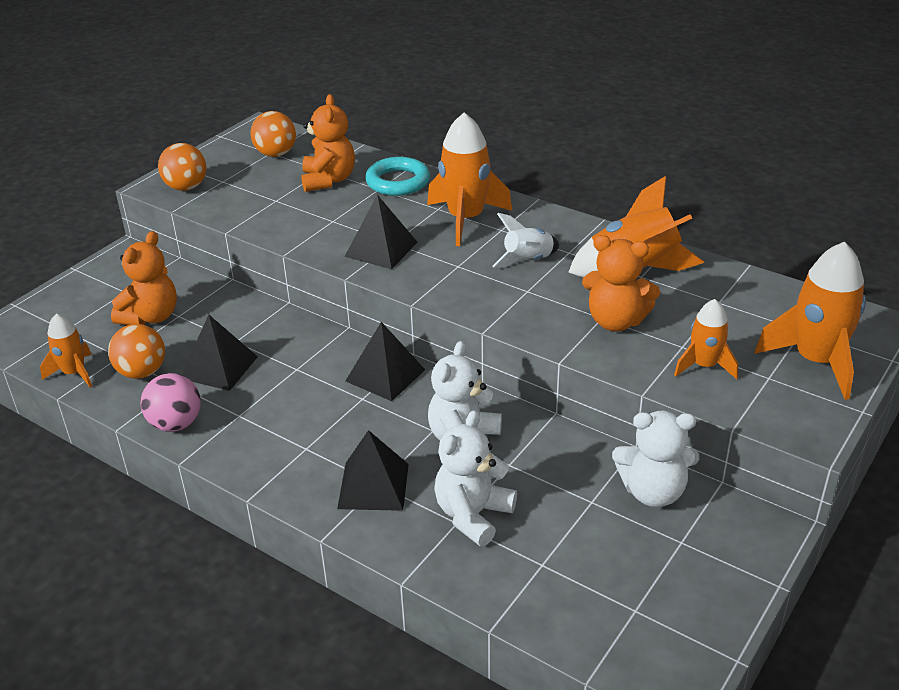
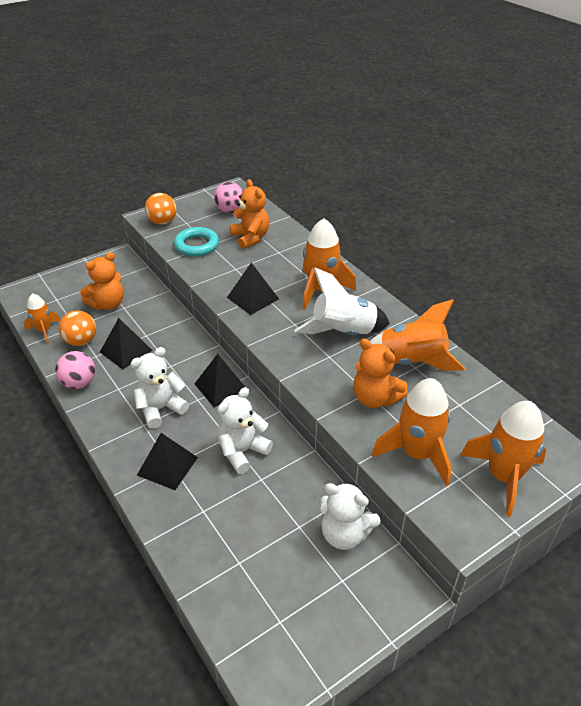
camera: 20 degrees right, 5 degrees up
orange ball [250,111,296,157] -> pink ball [214,182,243,213]
orange teddy bear [301,94,355,192] -> orange teddy bear turned 45 degrees counterclockwise [230,179,269,249]
turquoise ring [365,157,430,196] -> turquoise ring moved to [174,227,219,256]
white teddy bear [434,410,517,546] -> white teddy bear moved to [130,347,189,429]
white rocket [492,213,559,268] -> white rocket [294,268,390,335], size x1.72
orange rocket [674,299,738,379] -> orange rocket [372,378,451,486], size x1.72

